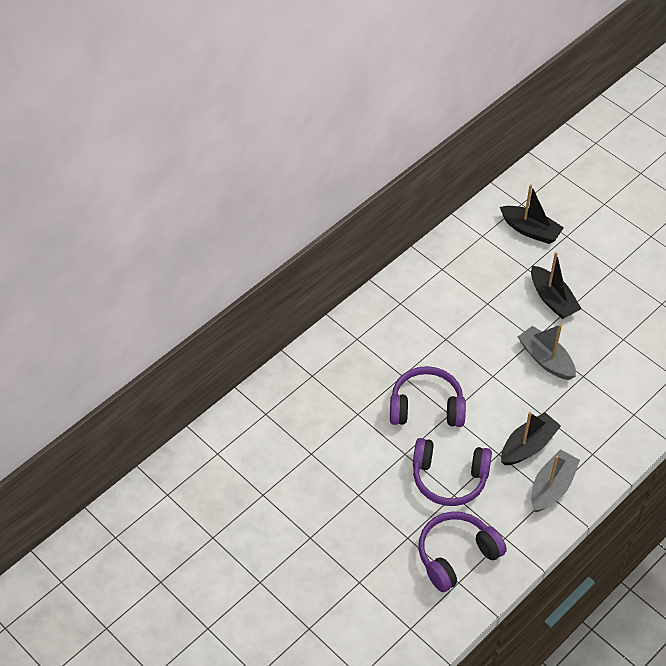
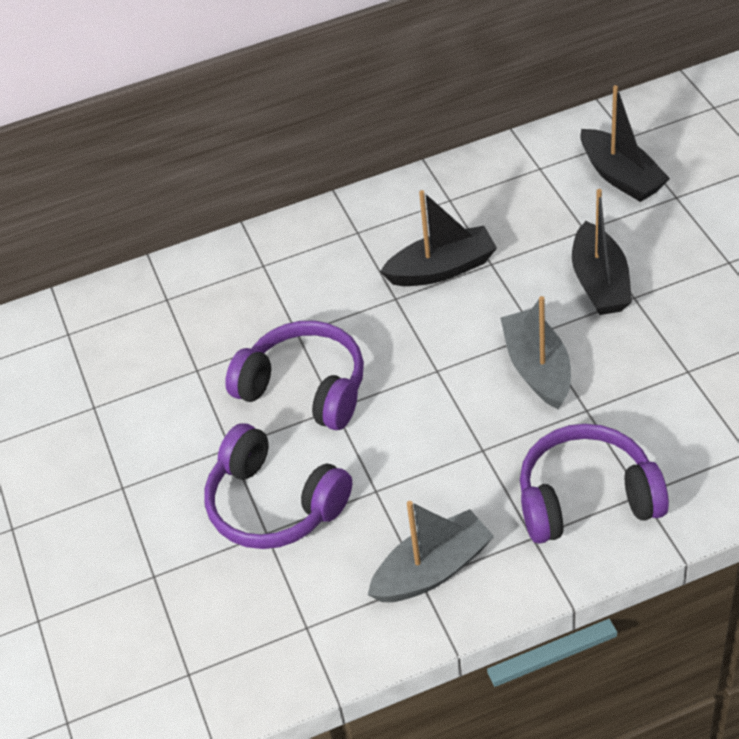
camera: 30 degrees right, 5 degrees down
purple headphones [418,511,507,592] -> purple headphones moved to [520,424,669,544]
black boat [501,412,561,465] -> black boat moved to [380,190,497,286]

